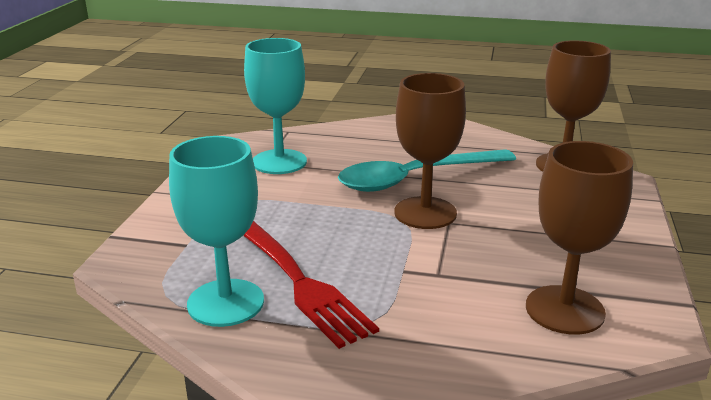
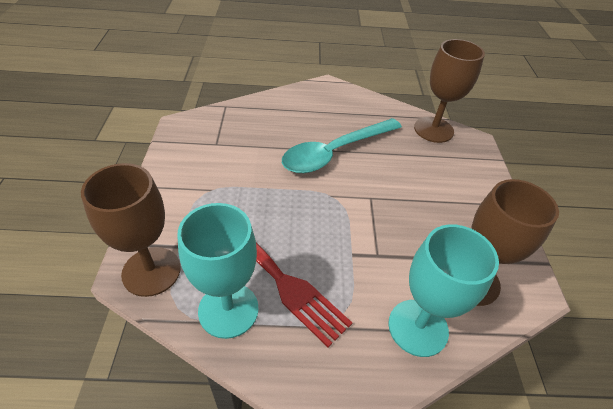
camera: 15 degrees left, 20 degrees up
turquoise goblet [244,38,307,174] -> turquoise goblet moved to [388,224,499,357]
brown goblet [394,73,466,229] -> brown goblet moved to [81,163,181,297]

